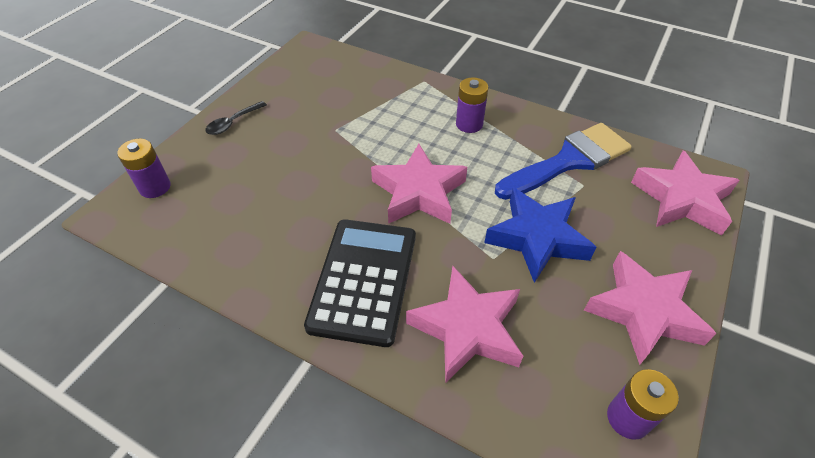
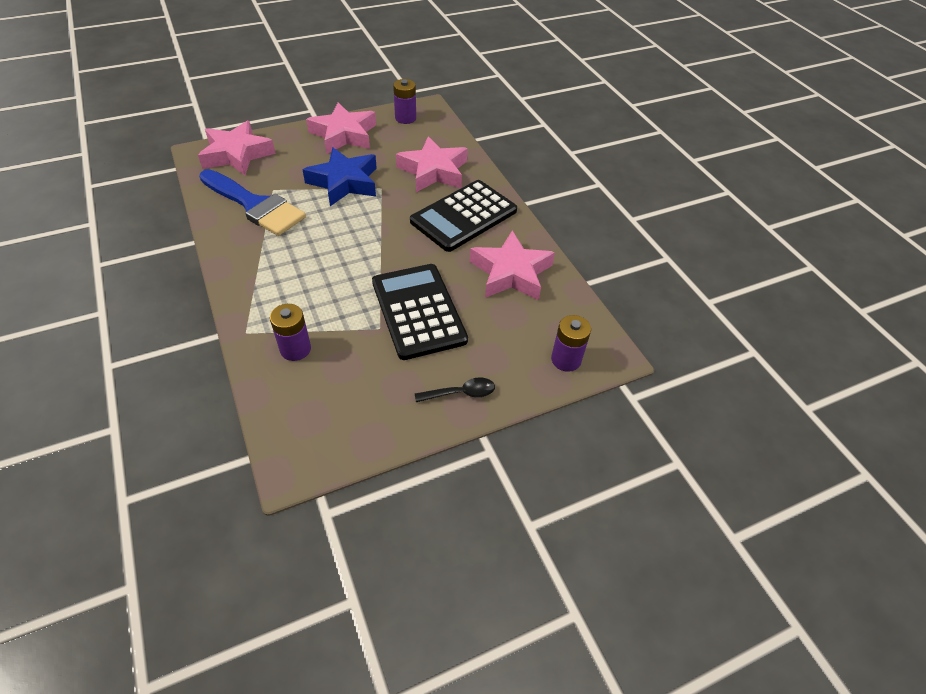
camera: 145 degrees left, 0 degrees up
pink star [371,144,467,224] -> pink star moved to [470,231,555,301]
purple battery [456,77,488,133] -> purple battery moved to [270,304,311,361]
blue brush [495,123,632,200] -> blue brush turned 150 degrees counterclockwise [199,169,306,236]
none -> black calculator [372,264,468,360]

